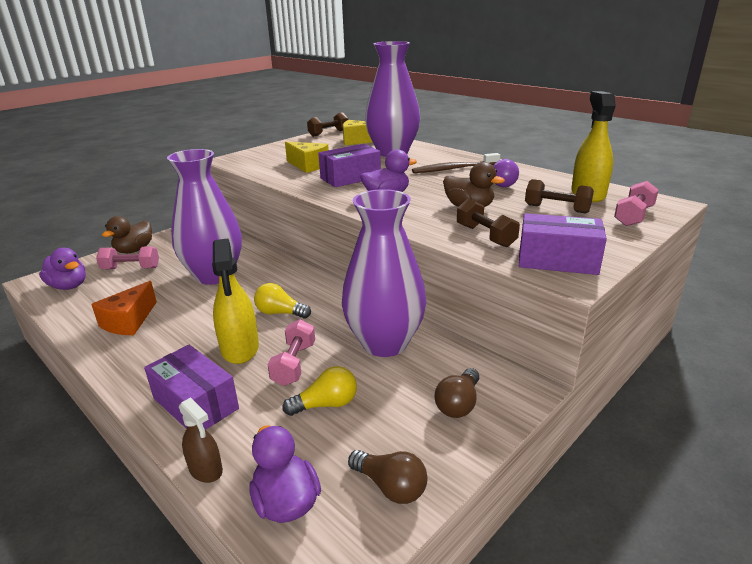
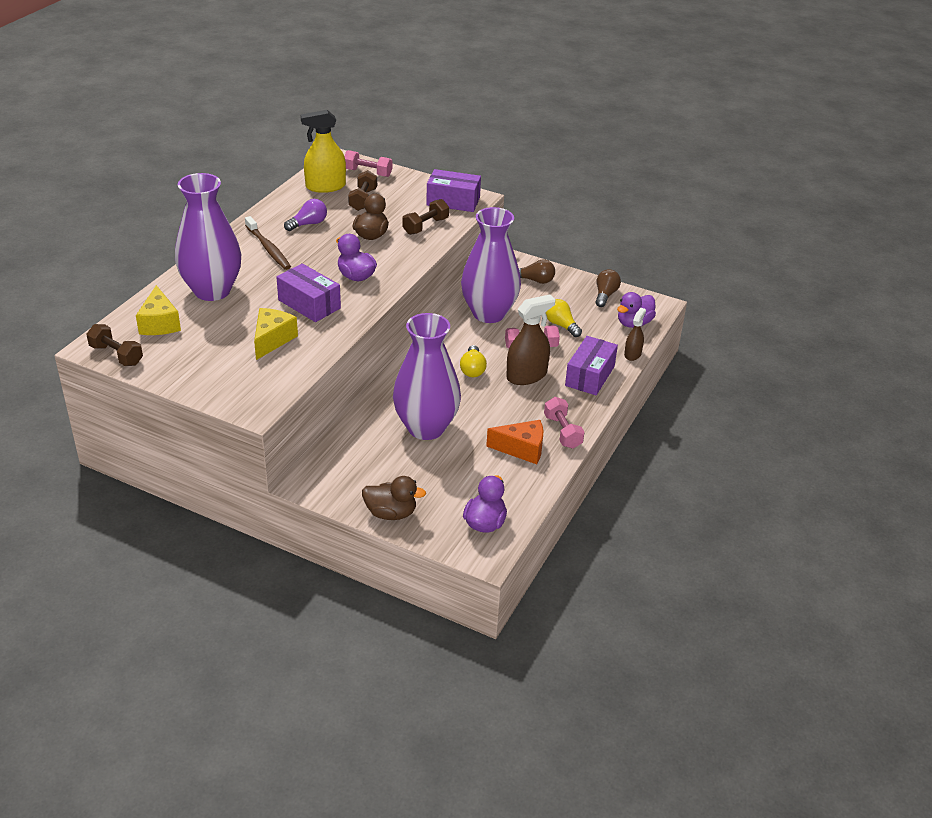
camera: 110 degrees left, 10 degrees up
pink dumbbell [96,246,159,269] -> pink dumbbell moved to [544,397,585,449]
yellow spray bottle [212,238,259,364] -> brown spray bottle [506,294,555,385]
purple box [519,213,607,275] -> purple box turned 75 degrees counterclockwise [426,169,481,212]

